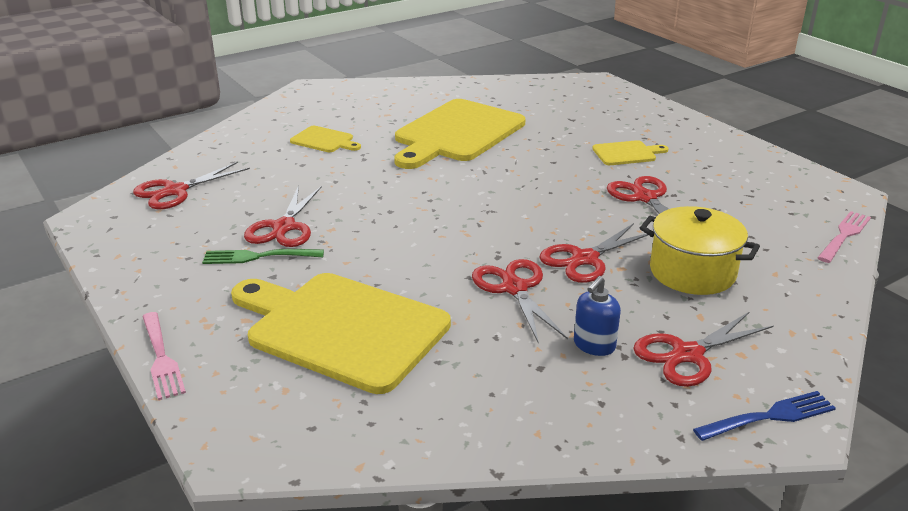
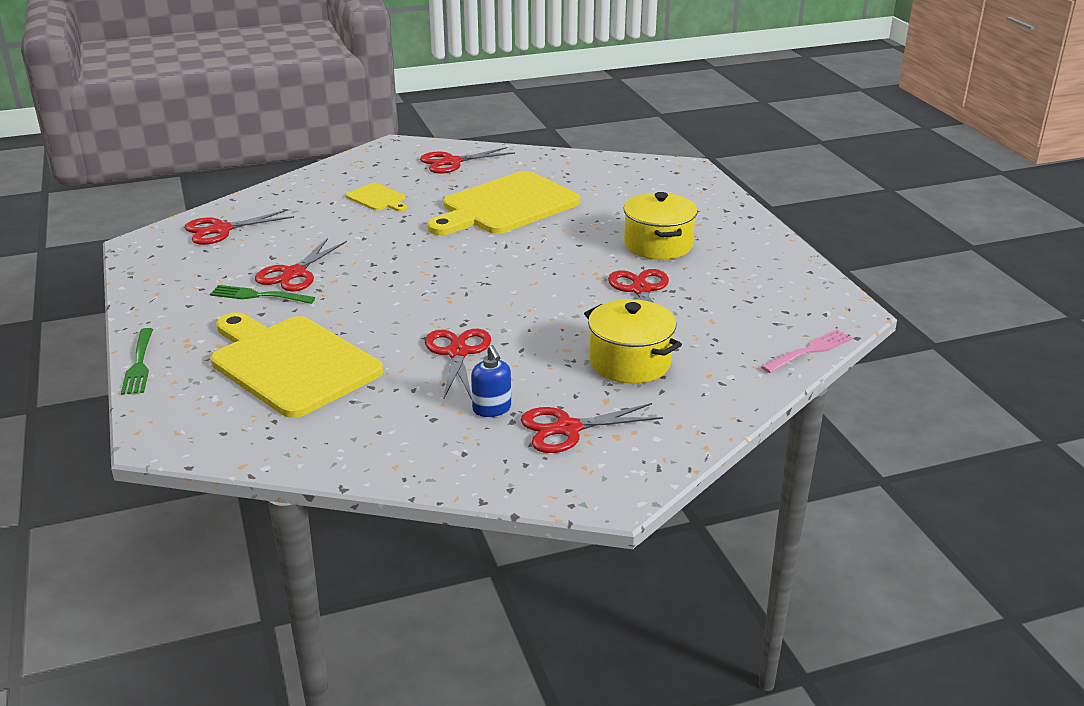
camera: 15 degrees right, 0 degrees up
pink fork [142,312,186,400] -> green fork [121,328,153,395]
red scissors [539,223,648,283] -> red scissors moved to [420,147,515,174]
blue soap dispenser [574,276,621,356] -> blue soap dispenser turned 75 degrees counterclockwise [471,345,511,417]
yellow cutting board [592,140,669,165] -> yellow pot [623,192,698,260]
blue fork [693,391,836,441] -> none

